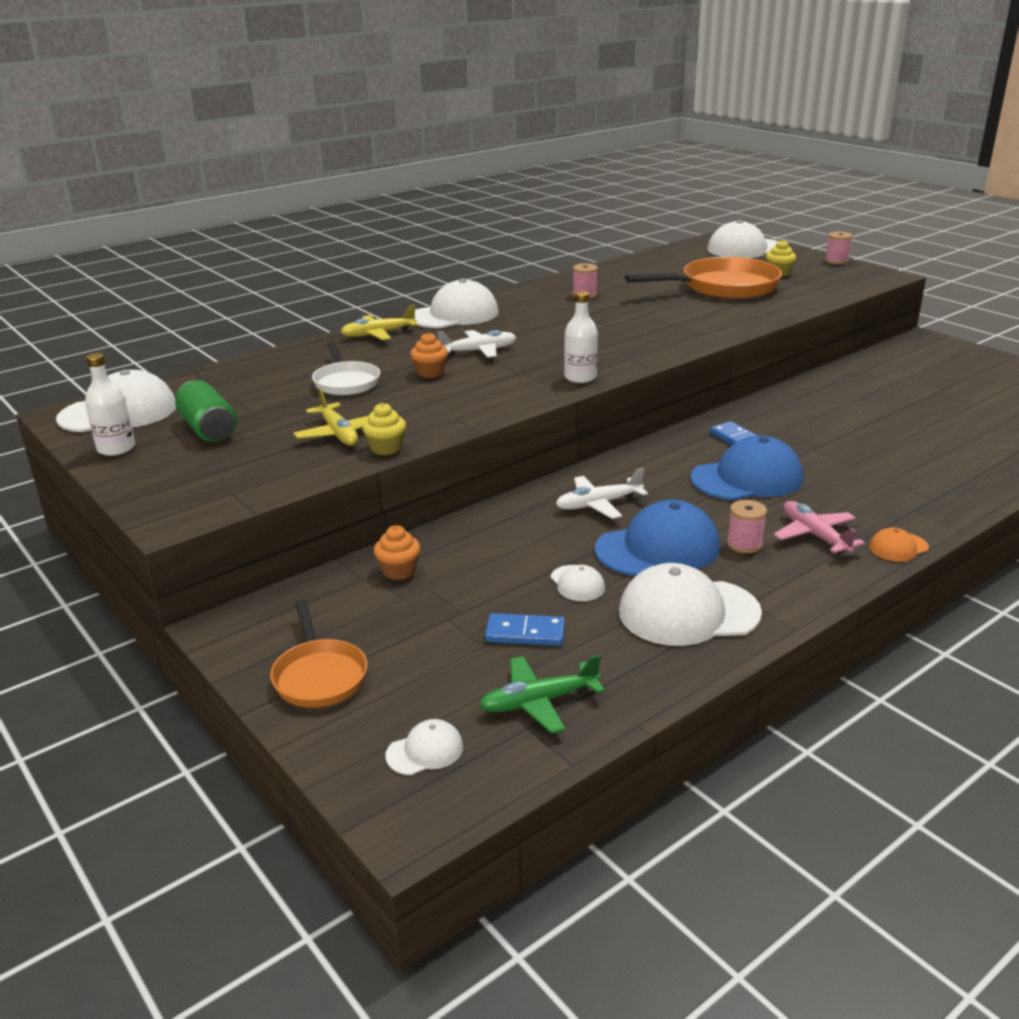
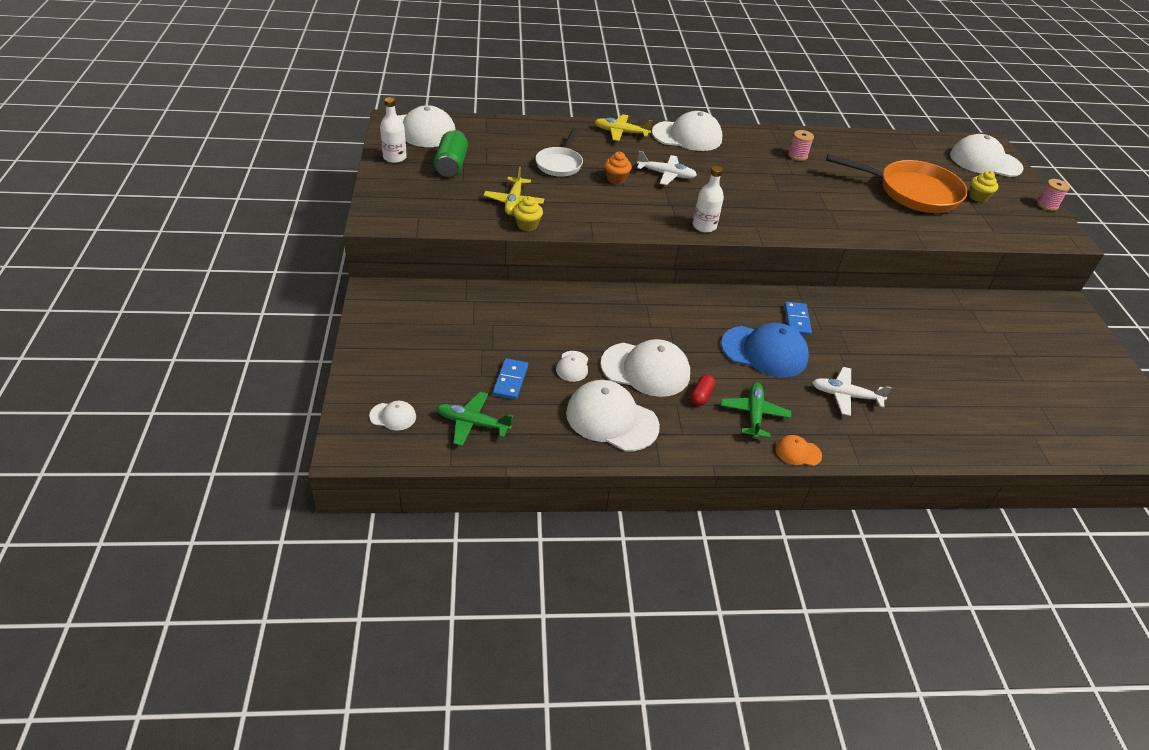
camera: 30 degrees right, 15 degrees up
orange pan [270,599,368,708] -> none
orange cupcake [374,525,421,580] -> none
blue domino [485,613,565,646] -> blue domino turned 60 degrees clockwise [493,358,528,400]
white plane [556,468,648,519] -> white plane moved to [812,367,892,416]
blue cap [595,500,720,576] -> white cap [601,339,690,397]
pink spool [727,500,767,553] -> red capsule [691,374,715,406]
pink plane [773,501,865,554] -> green plane [721,382,791,439]

